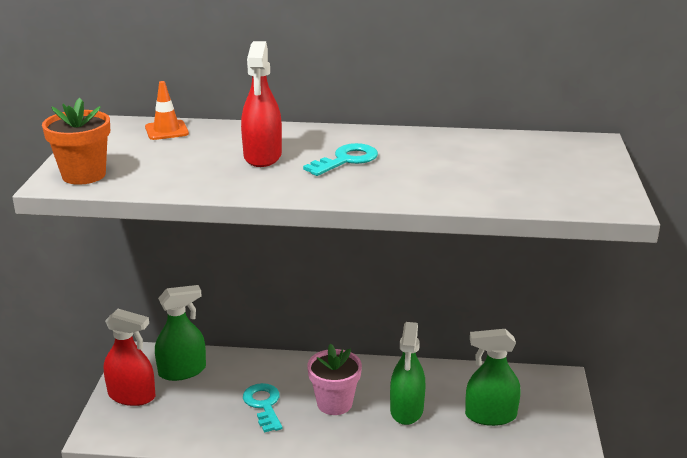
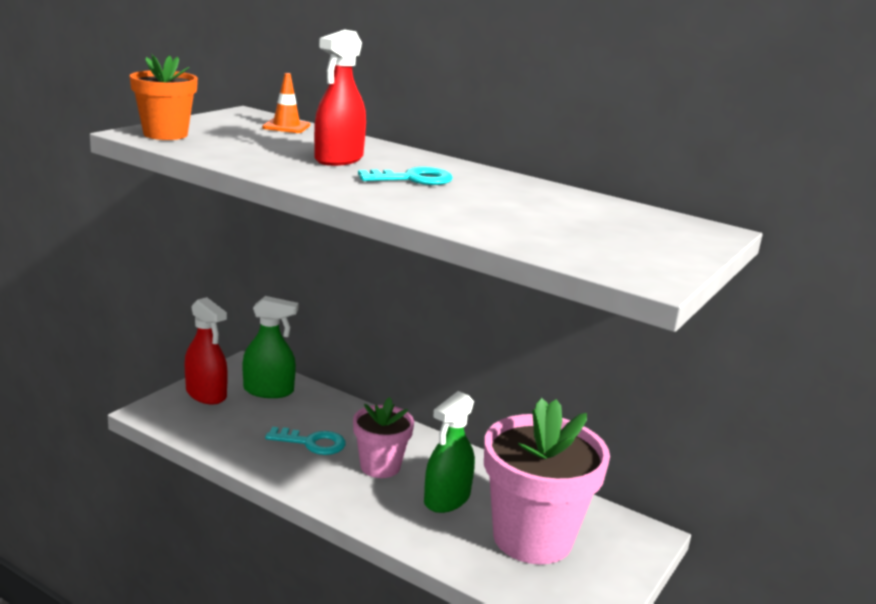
camera: 25 degrees right, 5 degrees down
turquoise key [243,383,282,433] -> turquoise key turned 90 degrees clockwise [265,427,346,455]
green spray bottle [465,329,520,426] -> pink flower pot [484,398,610,564]

